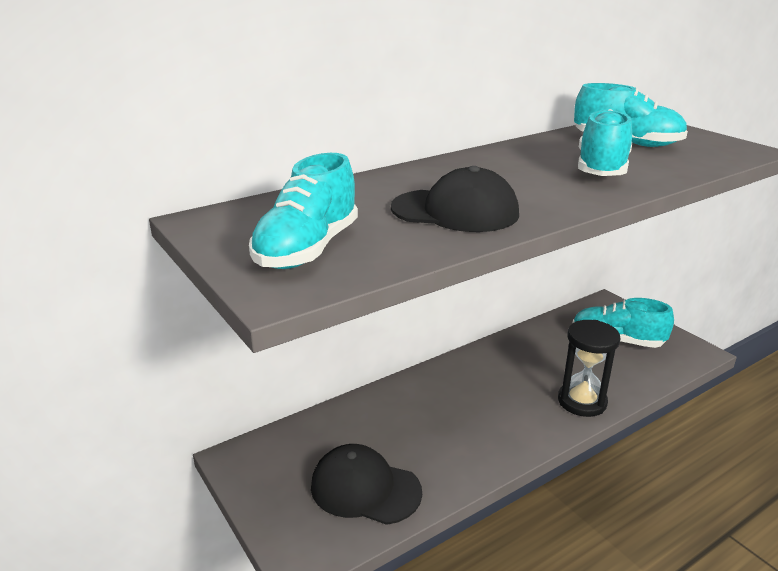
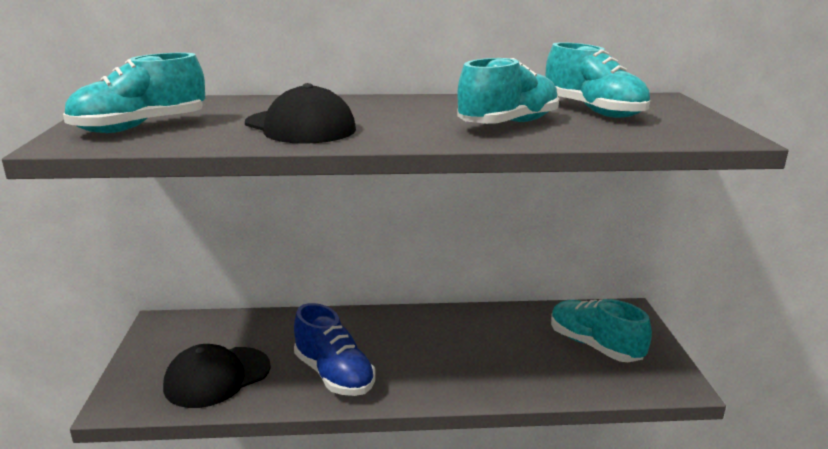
camera: 30 degrees right, 5 degrees down
black cap [311,444,422,525] -> black cap turned 90 degrees counterclockwise [163,344,271,408]
black hourglass [558,320,621,417] -> none
none -> blue shoe [294,303,375,396]

